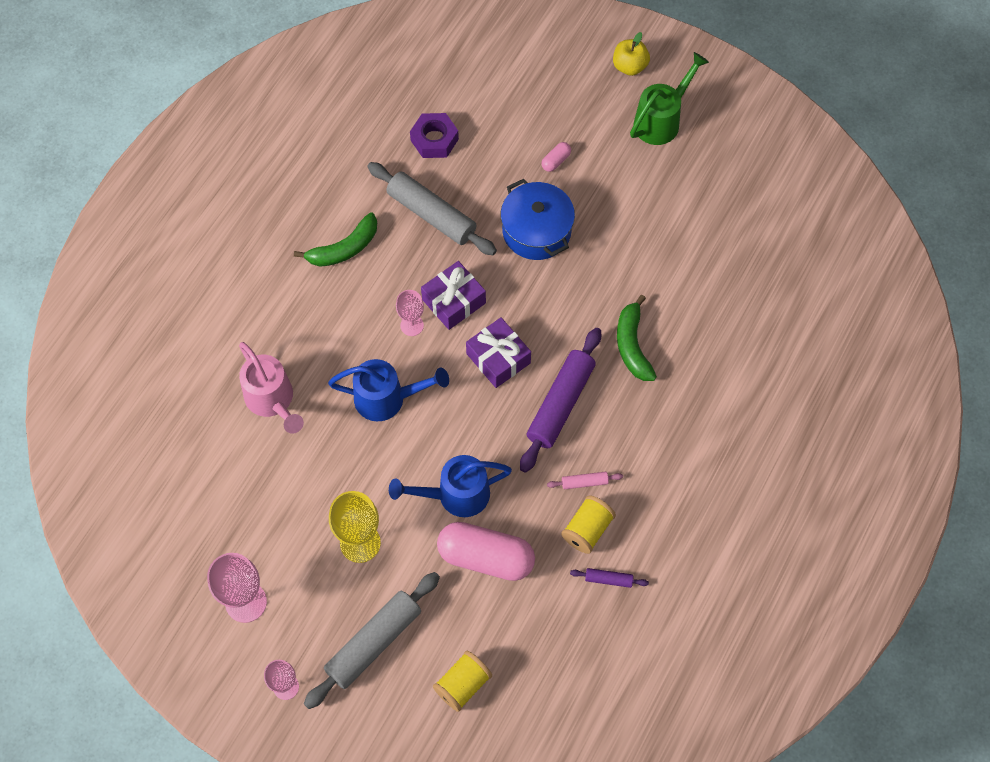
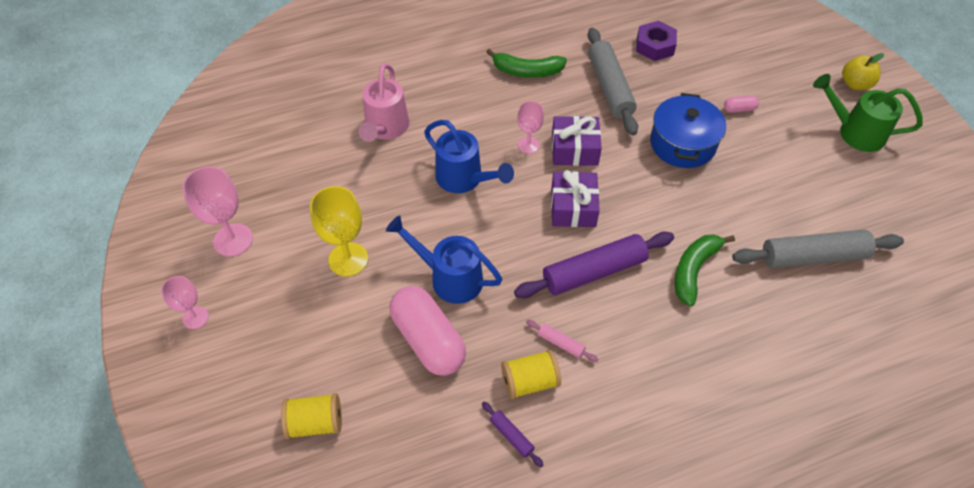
camera: 40 degrees right, 10 degrees down
grey rolling pin [304,572,440,709] -> grey rolling pin moved to [732,230,904,268]
green watering can [630,52,709,145] -> green watering can turned 150 degrees counterclockwise [813,74,923,152]

